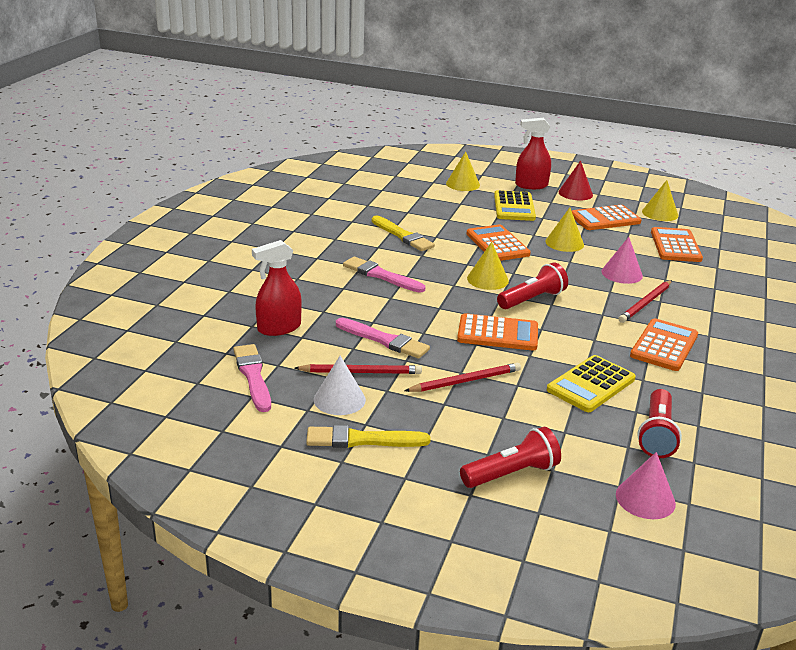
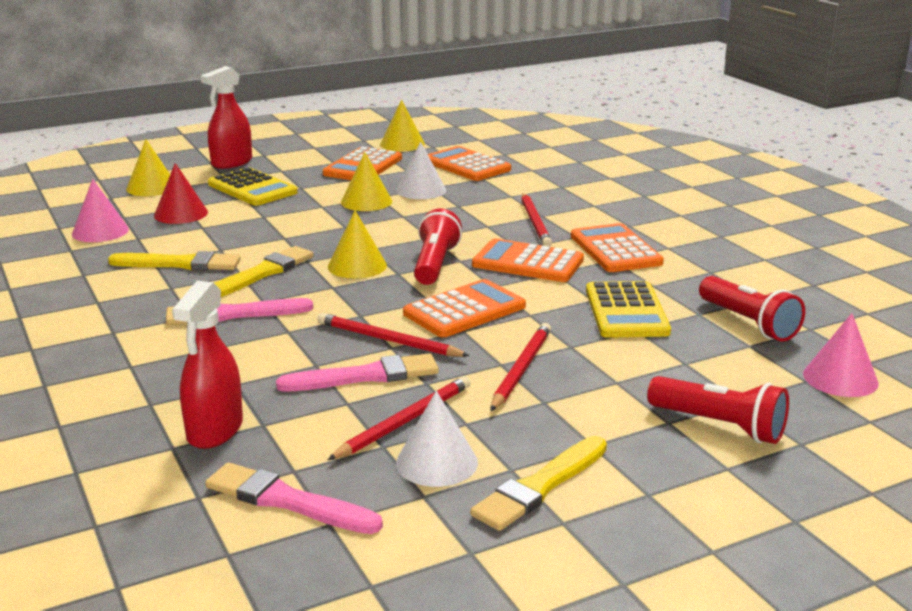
camera: 45 degrees left, 5 degrees down
red flashlight [460,427,561,488] -> red flashlight turned 105 degrees clockwise [647,376,789,444]
orange calculator [467,224,531,261] -> orange calculator moved to [472,238,584,282]
red cone [559,160,593,201] -> red cone moved to [154,163,208,224]
pink cone [601,237,643,284] -> pink cone moved to [72,179,129,242]
none -> yellow brush [214,246,314,297]
none -> red pencil [318,313,470,357]
none -> white cone [396,142,446,199]

